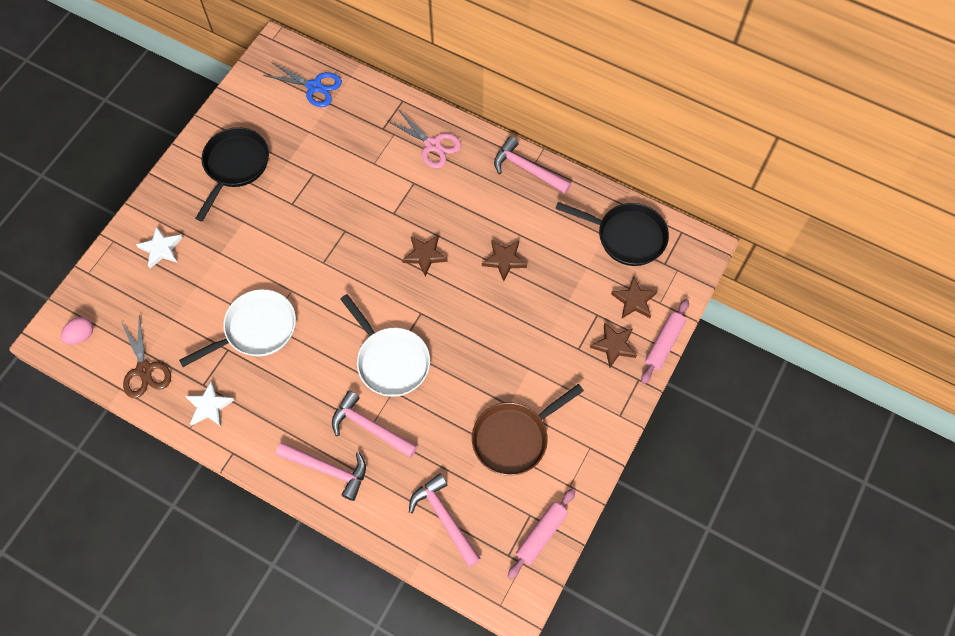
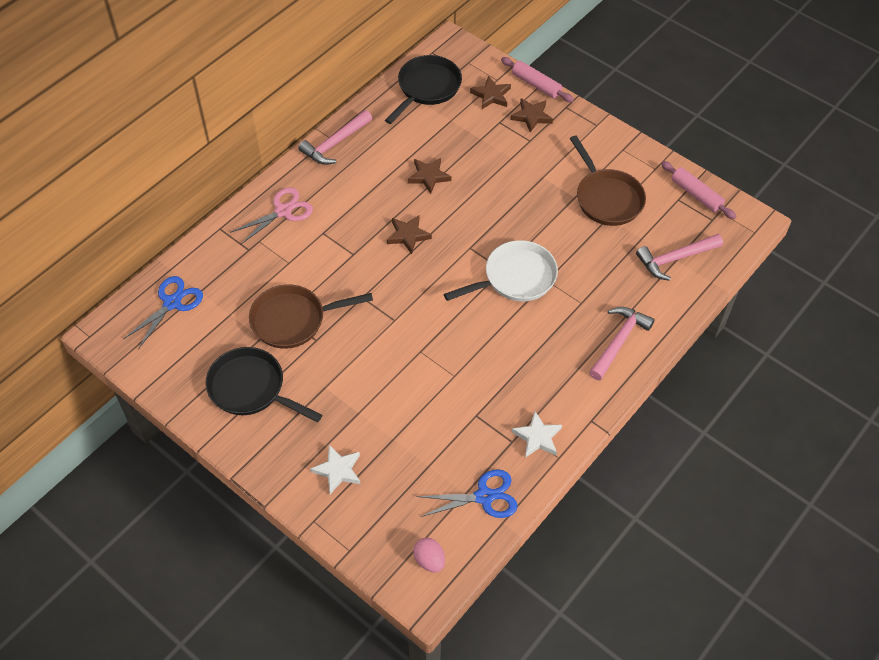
camera: 80 degrees left, 10 degrees down
brown scissors [122,315,171,398] -> blue scissors [416,469,518,518]
white pan [179,289,296,367] -> none
pink hammer [332,391,418,458] -> none
none -> brown pan [249,284,373,349]

